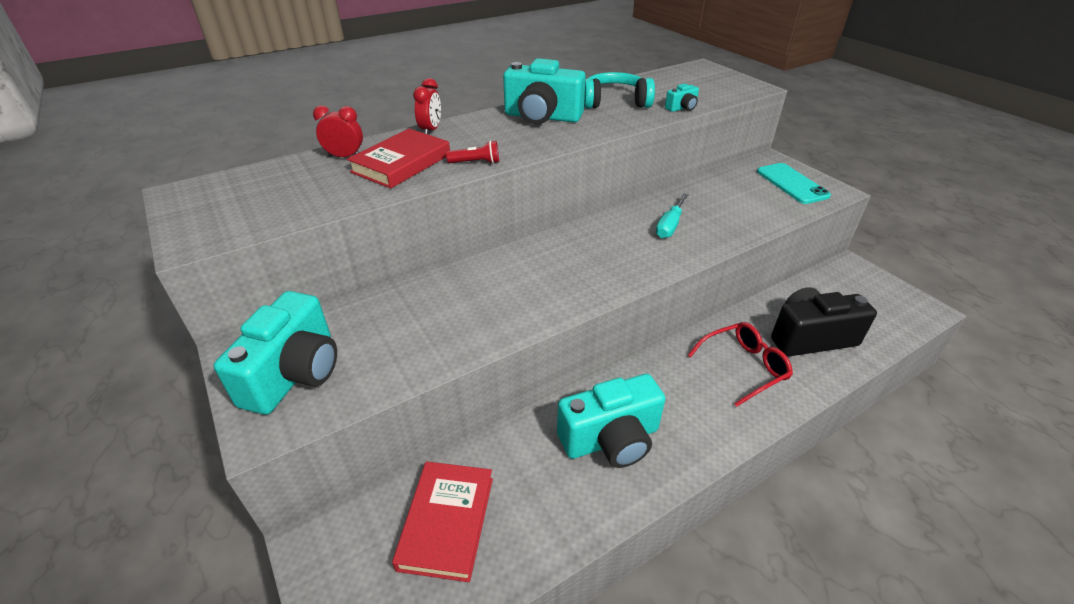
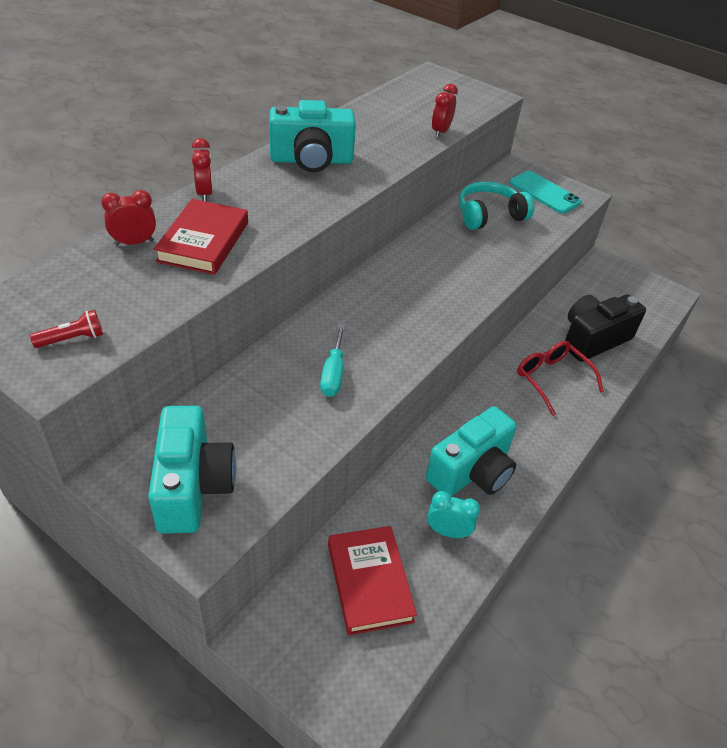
camera: 25 degrees left, 5 degrees up
red flashlight [446,141,499,164] -> red flashlight moved to [30,310,103,348]
turquoise headphones [584,72,655,108] -> turquoise headphones moved to [459,182,534,230]
turquoise screwdriver [656,193,688,238] -> turquoise screwdriver moved to [320,324,345,397]
turquoise camera [665,83,699,112] -> red clock [432,84,458,138]
red glasses [688,322,793,407] -> red glasses turned 75 degrees counterclockwise [517,341,604,416]
none -> turquoise clock [427,491,480,538]

